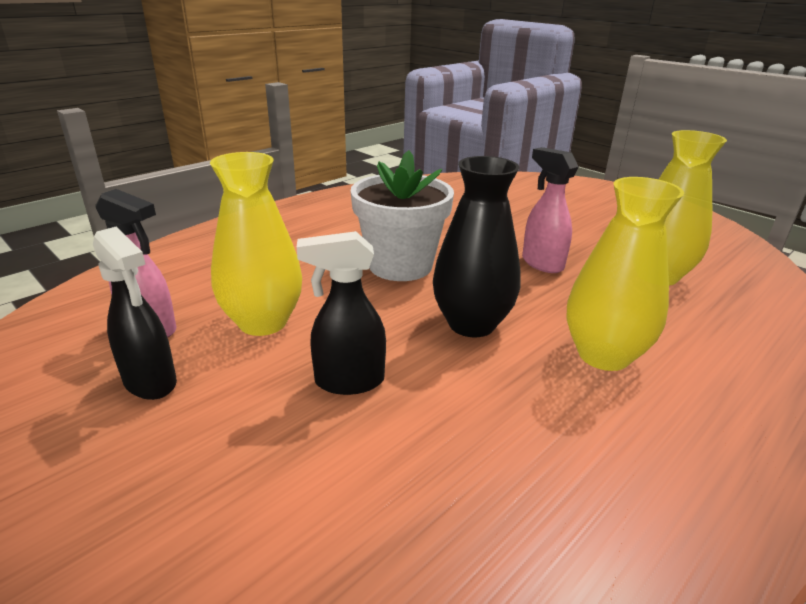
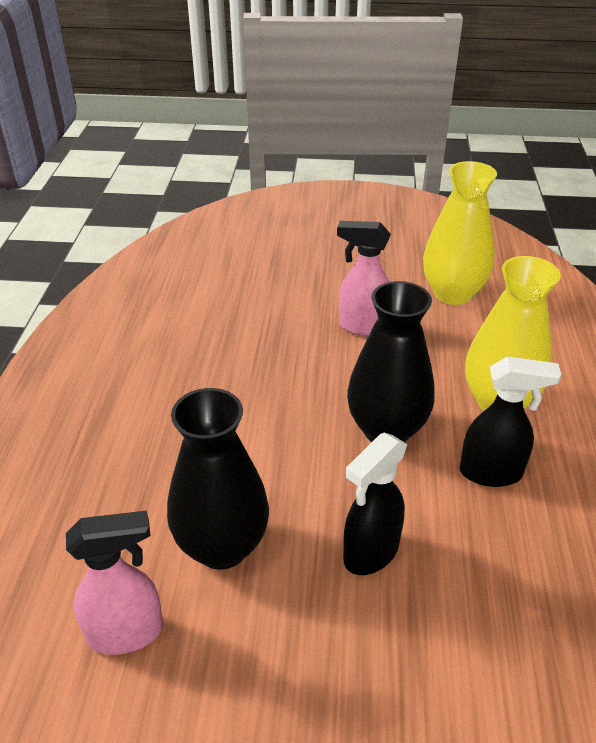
camera: 40 degrees left, 10 degrees up
black spray bottle [93,227,177,400] -> black spray bottle moved to [459,356,561,487]
yellow vase [210,152,302,336] -> black vase [167,388,269,569]
white flower pot [350,150,454,281] -> none

